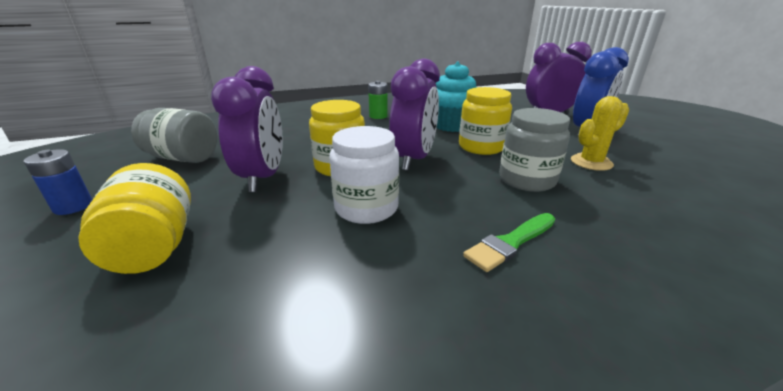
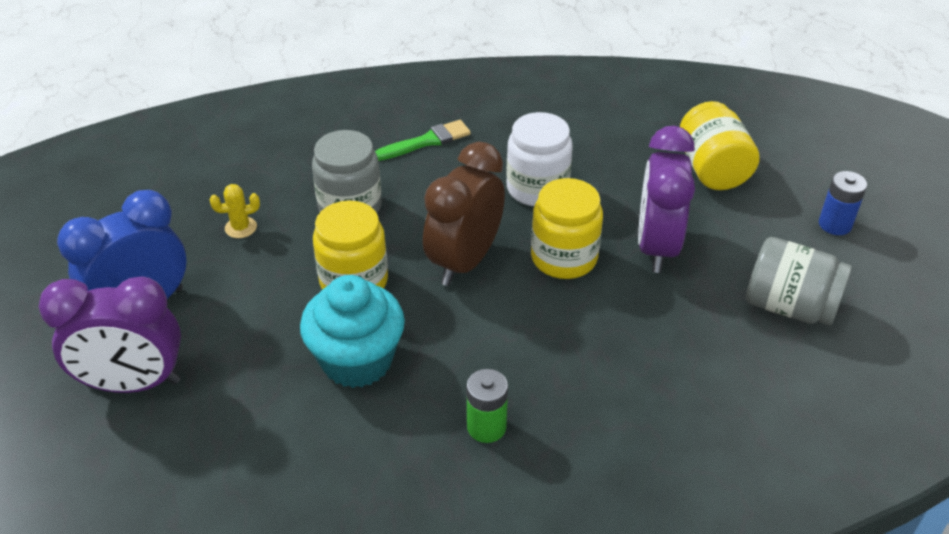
camera: 170 degrees left, 15 degrees up
purple clock [389,58,440,171] -> brown clock [423,142,505,286]
yellow cactus [571,96,629,171] -> yellow cactus [210,184,260,238], size x0.64

